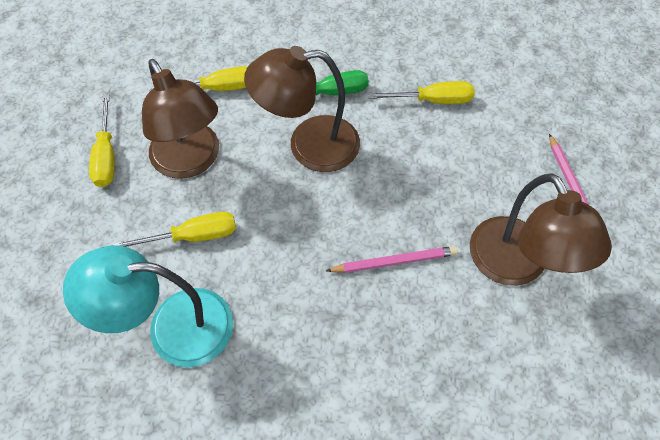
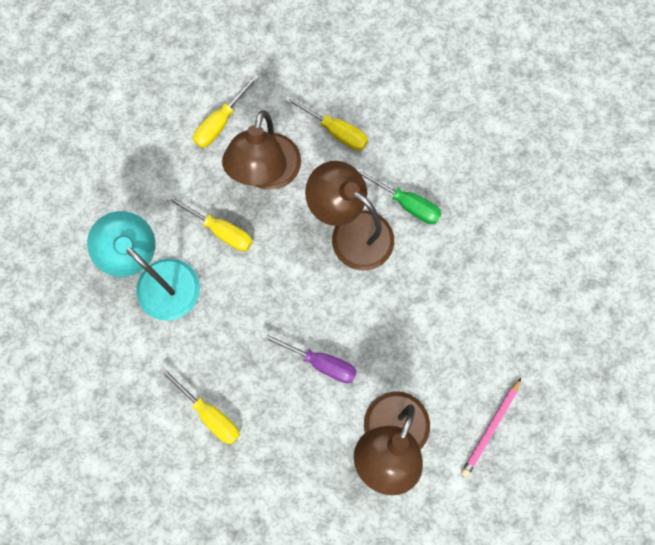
camera: 45 degrees right, 15 degrees up
pink pencil [326,246,458,273] -> purple screwdriver [260,332,357,383]
yellow screwdriver [368,81,475,104] -> yellow screwdriver moved to [159,367,240,444]

